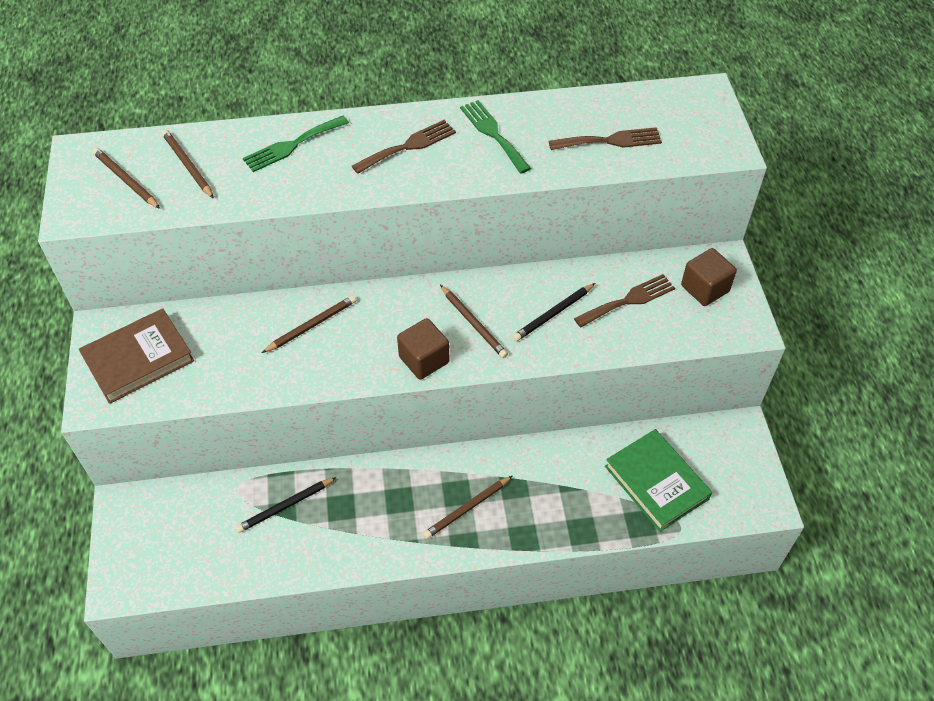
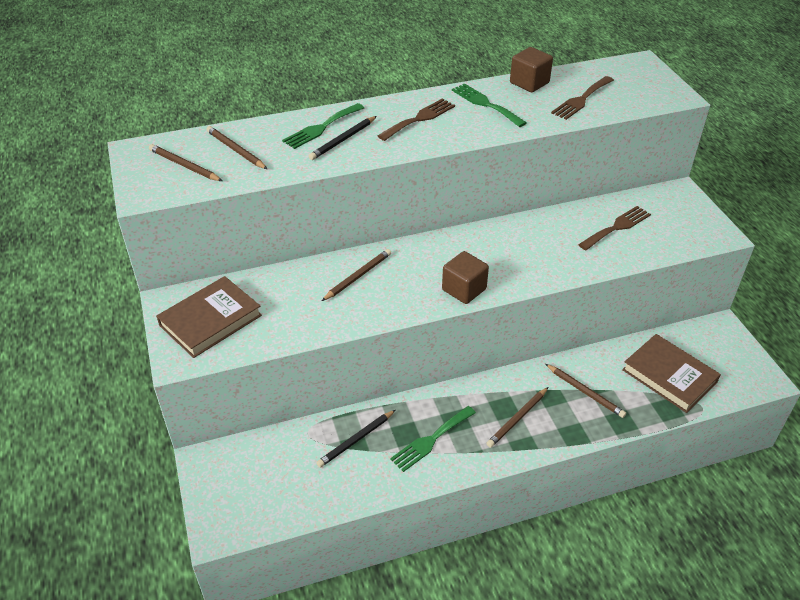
camera: 10 degrees left, 10 degrees down
brown pencil [440,285,508,358] -> brown pencil moved to [546,364,626,418]
black pencil [513,283,595,341] -> black pencil moved to [309,116,377,160]
brown fork [549,127,662,150] -> brown fork turned 150 degrees clockwise [551,76,614,120]
green book [605,429,712,532] -> brown book [622,334,721,413]
brown cube [681,248,737,306] -> brown cube moved to [510,47,553,92]
none -> green fork [390,406,476,472]

